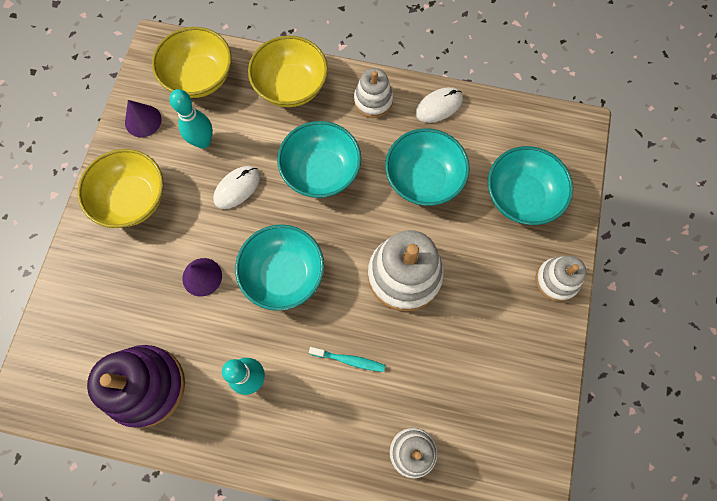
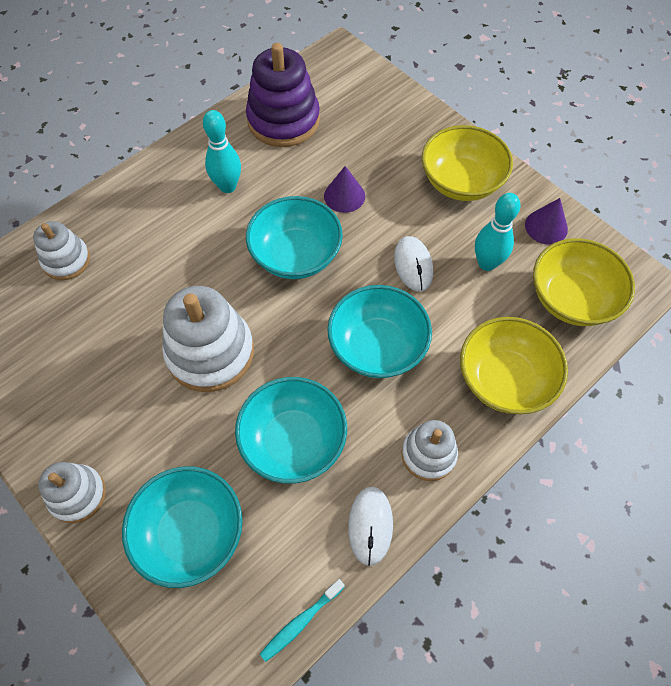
camera: 125 degrees right, 10 degrees down
turquoise toothbrush [309,347,385,372] -> turquoise toothbrush moved to [260,579,345,662]

